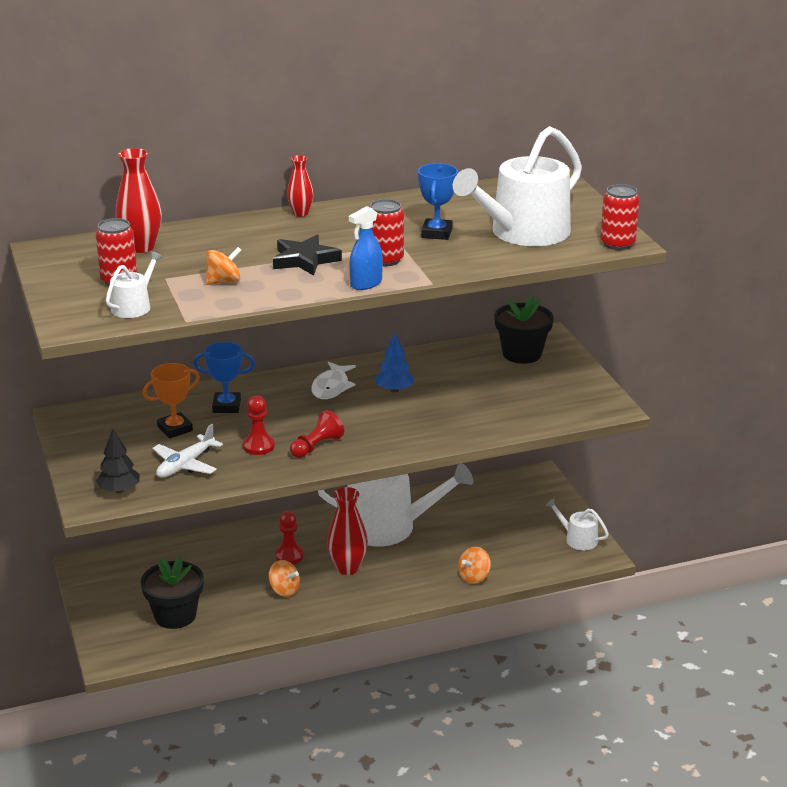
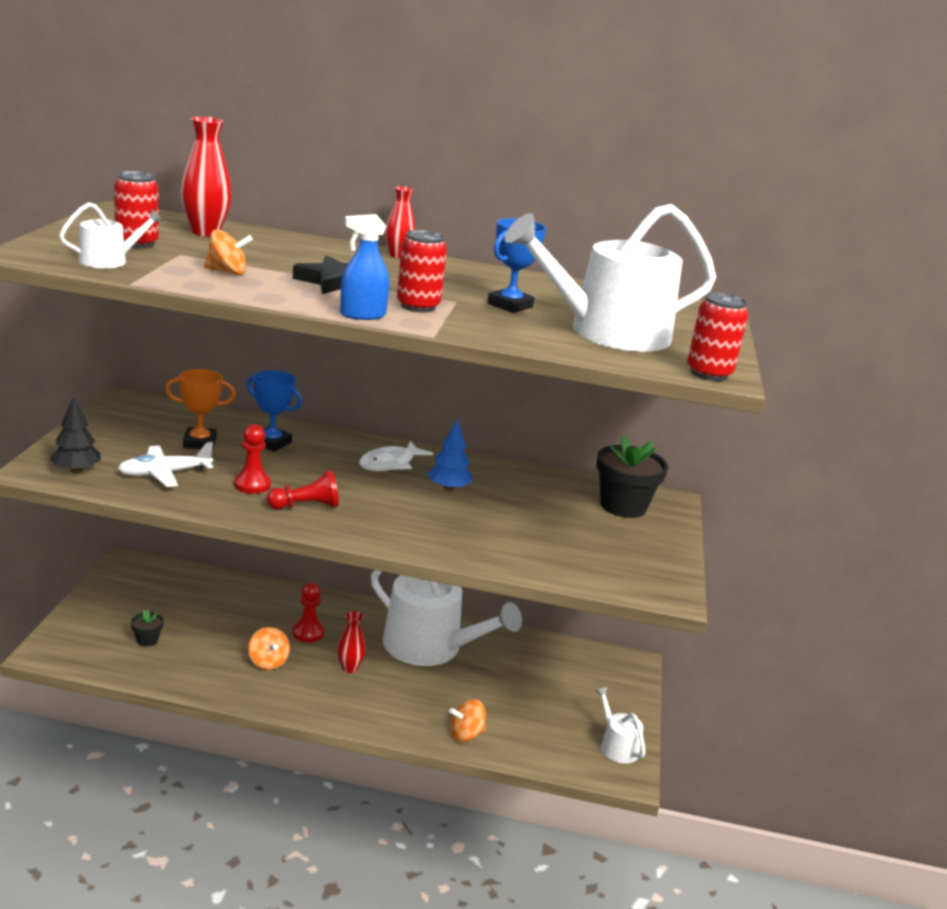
camera: 25 degrees right, 5 degrees down
black flower pot [141,556,204,629] -> black flower pot [131,609,164,646], size x0.46
red vase [327,487,368,575] -> red vase [337,611,366,673], size x0.62

